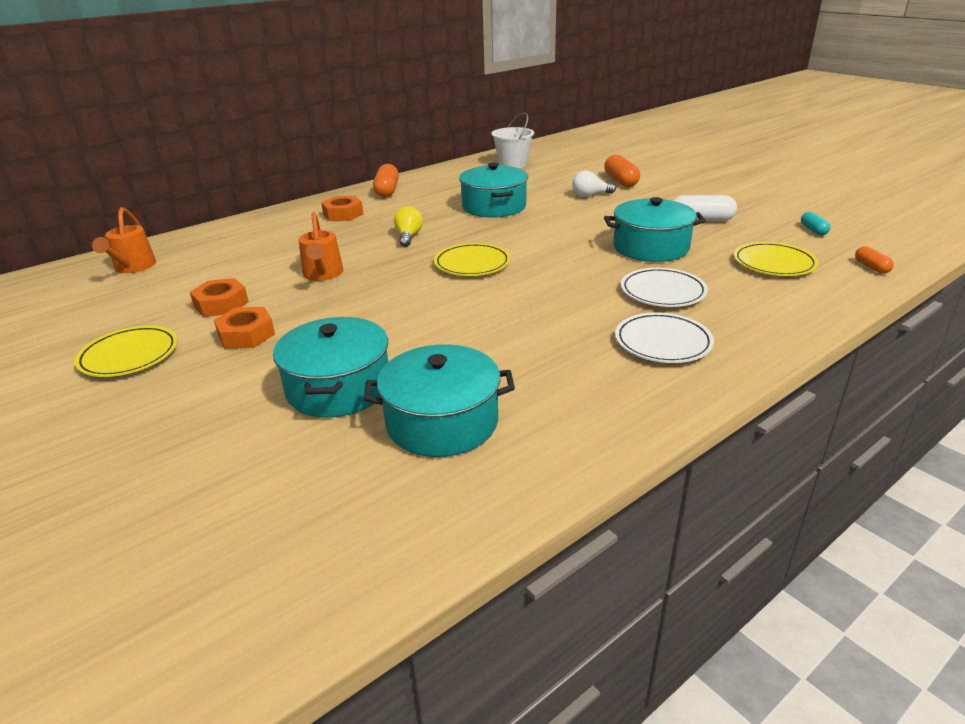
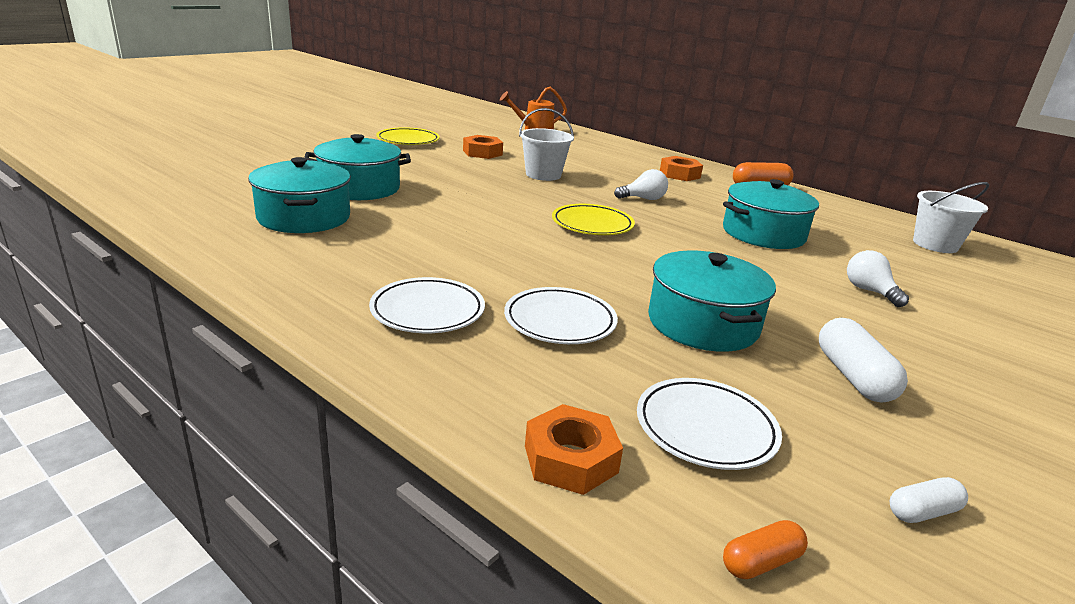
camera: 75 degrees right, 5 degrees down
orange nut [214,307,275,349] -> orange nut moved to [525,404,623,495]
orange watering can [298,212,343,281] -> white bucket [519,108,574,181]
yellow light bulb [394,206,423,247] -> white light bulb [614,169,668,200]
orange capsule [604,155,640,187] -> none
yellow plate [734,242,819,276] -> white plate [637,378,782,470]
turquoise capsule [801,212,830,236] -> white capsule [890,477,968,523]

